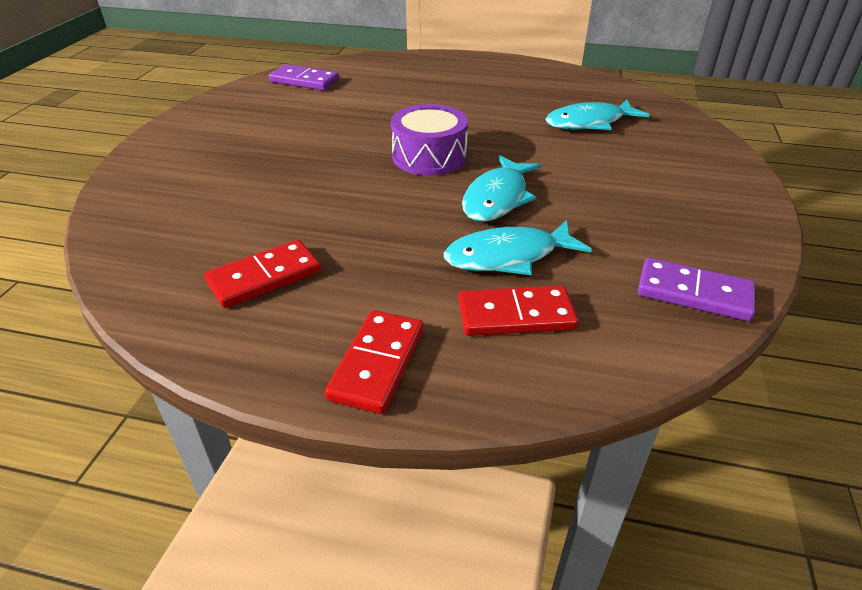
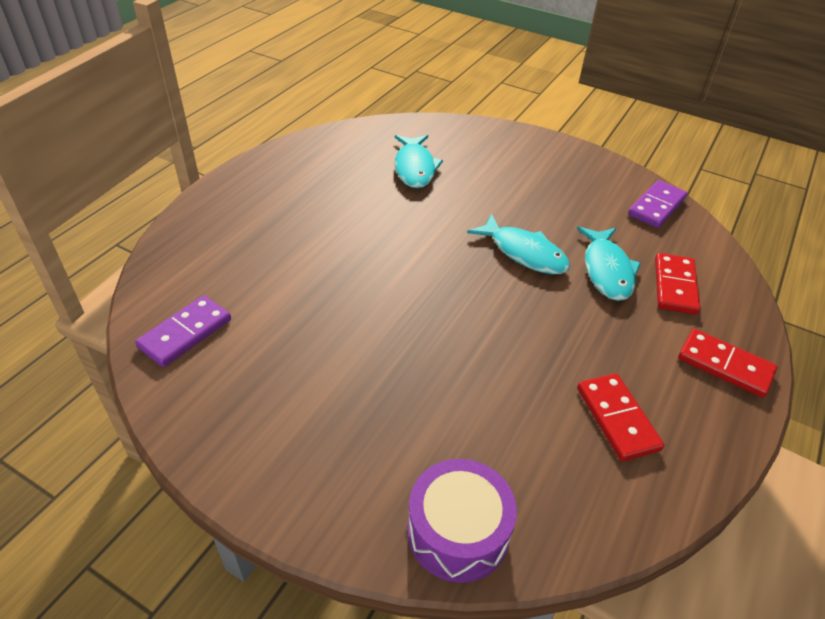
camera: 75 degrees left, 5 degrees up
purple drum [391,104,468,176] -> purple drum moved to [407,459,517,583]

